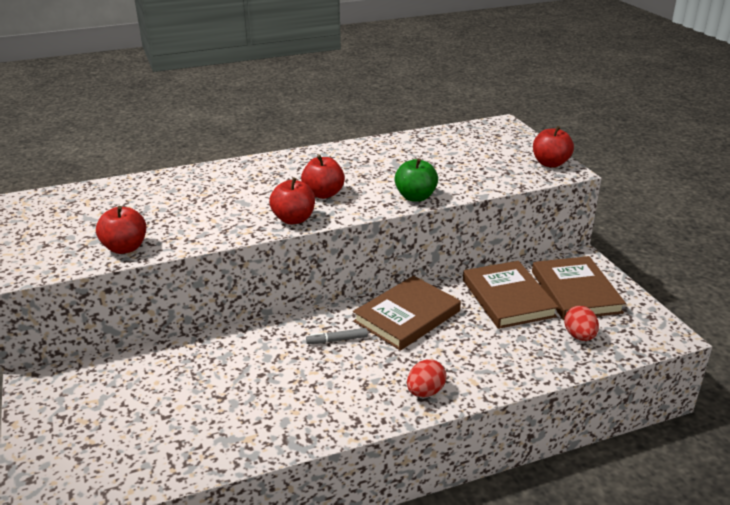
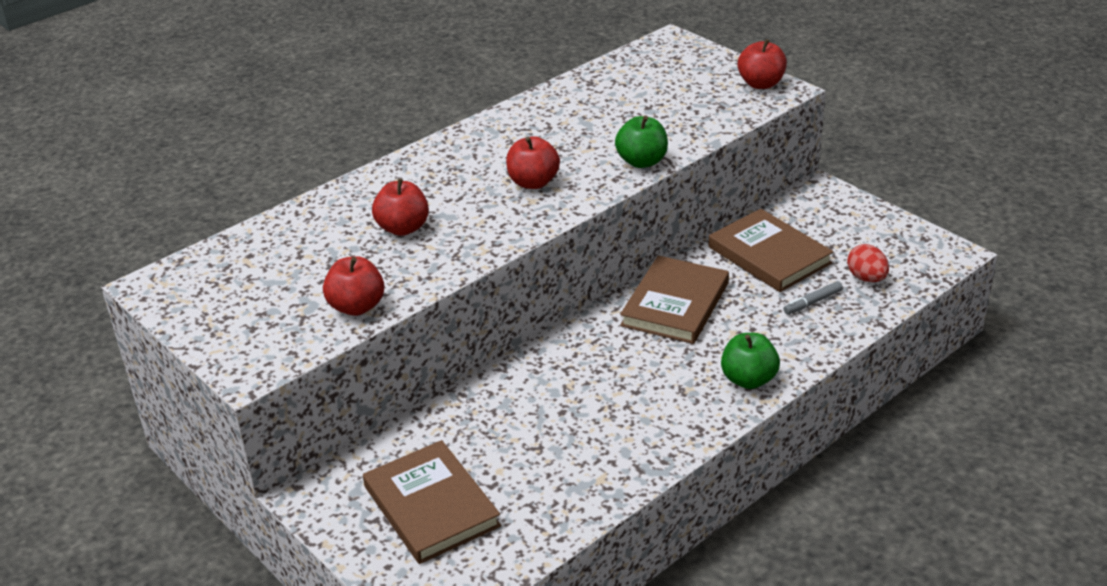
camera: 20 degrees left, 5 degrees up
red apple [269,178,315,224] -> red apple moved to [372,179,429,236]
grey marker [306,328,368,344] -> grey marker moved to [783,281,843,314]
red egg [407,359,446,397] -> green apple [721,333,780,389]
brown book [532,256,626,320] -> brown book moved to [363,440,501,564]

